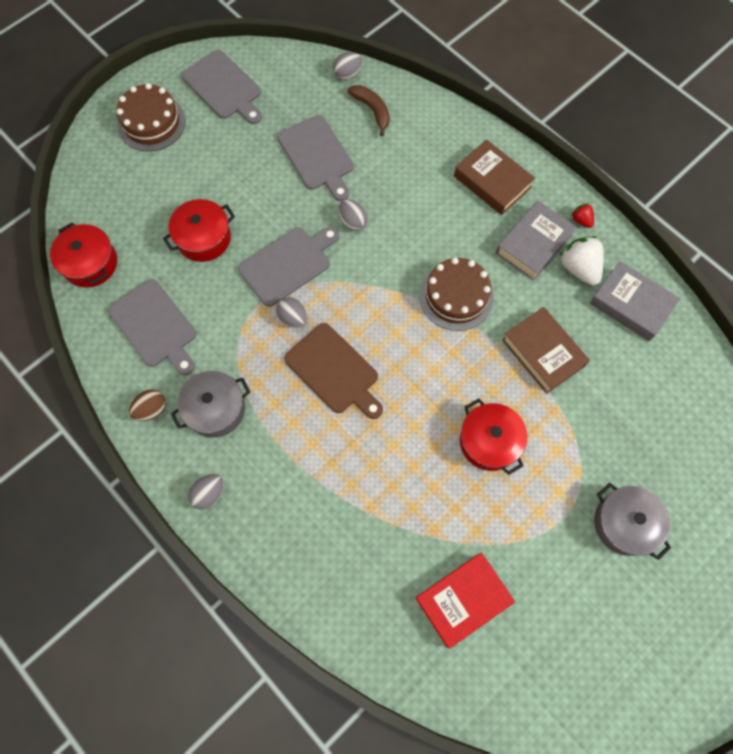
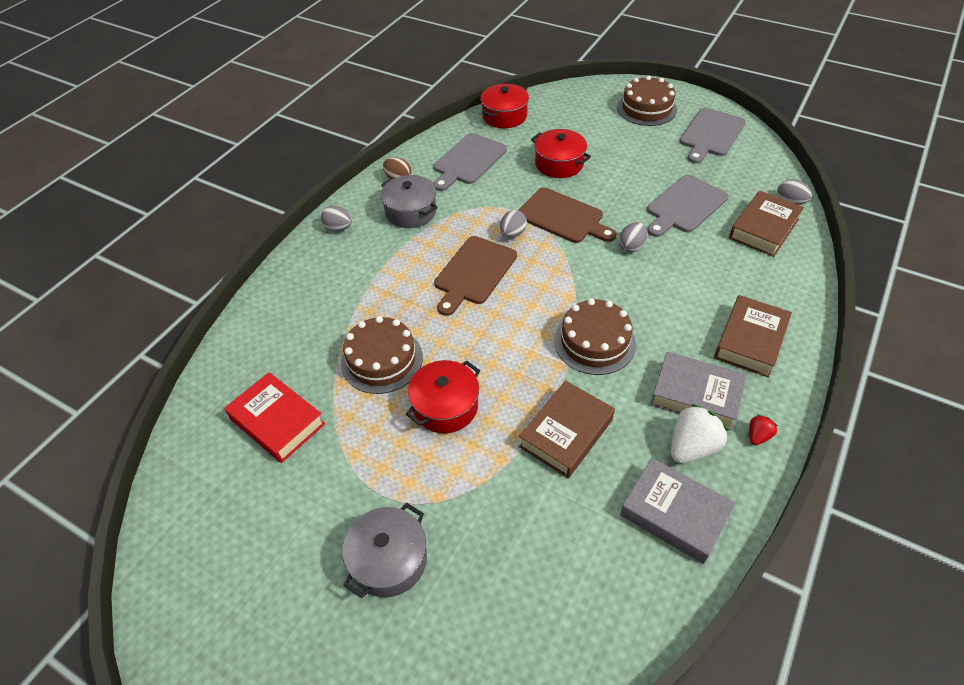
camera: 75 degrees right, 20 degrees down
grey cutting board [238,227,339,307] -> brown cutting board [518,187,617,243]
brown banana [347,85,390,136] -> brown book [729,191,804,257]
grey book [590,261,680,341] -> grey book turned 75 degrees counterclockwise [620,458,735,564]
none -> brown cake [341,316,423,394]

